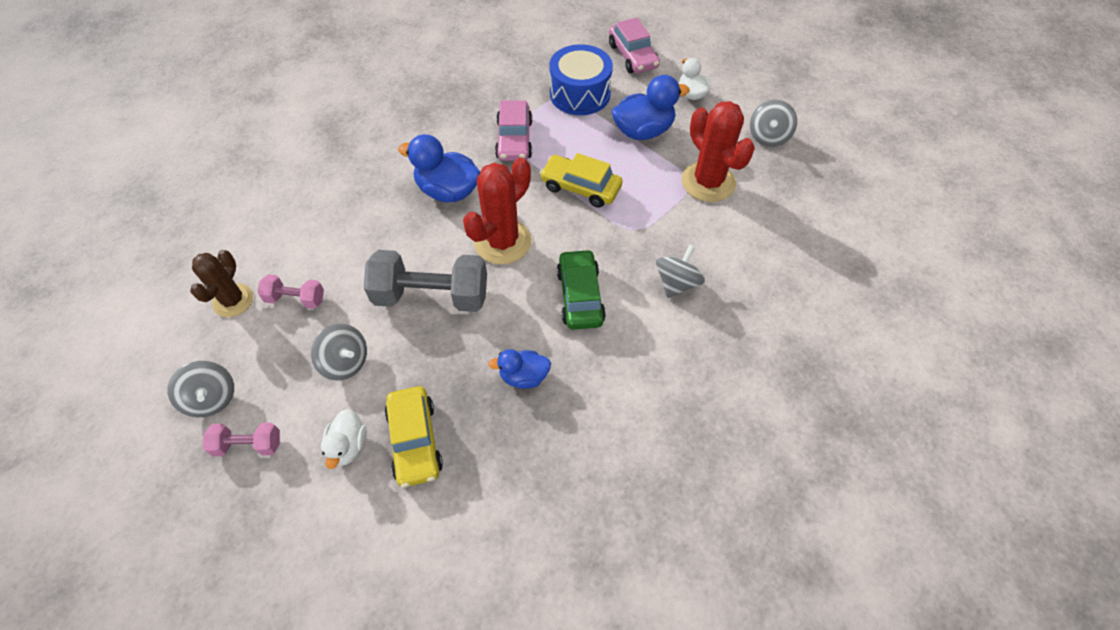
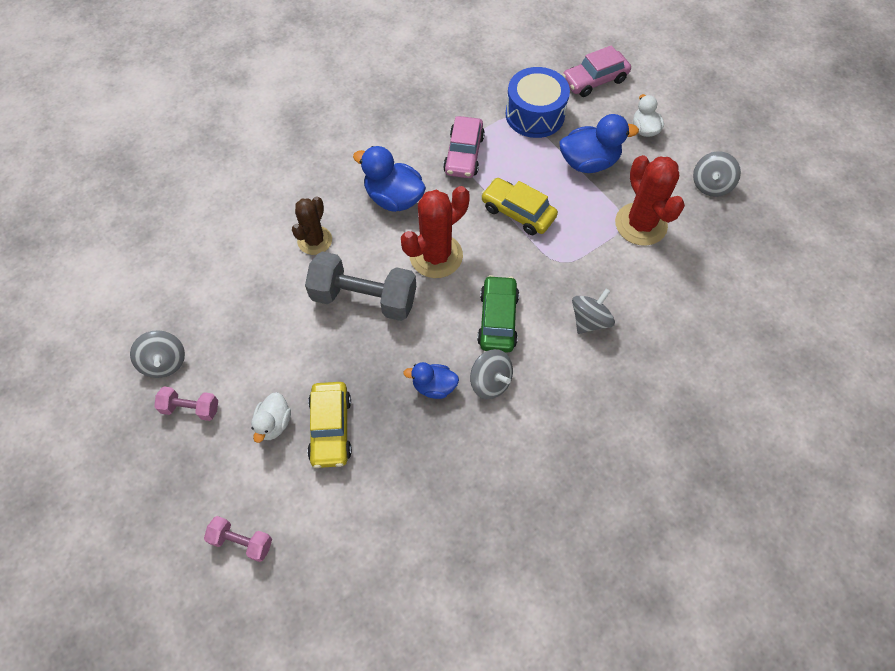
camera: 10 degrees right, 5 degrees up
brown cactus [190,250,253,317] -> brown cactus moved to [292,196,332,255]
pink dumbbell [258,274,324,309] -> pink dumbbell moved to [204,516,272,562]
grey spinning top [311,324,367,380] -> grey spinning top moved to [470,349,513,399]
pink car [609,18,660,73] -> pink car turned 75 degrees clockwise [562,45,631,97]

